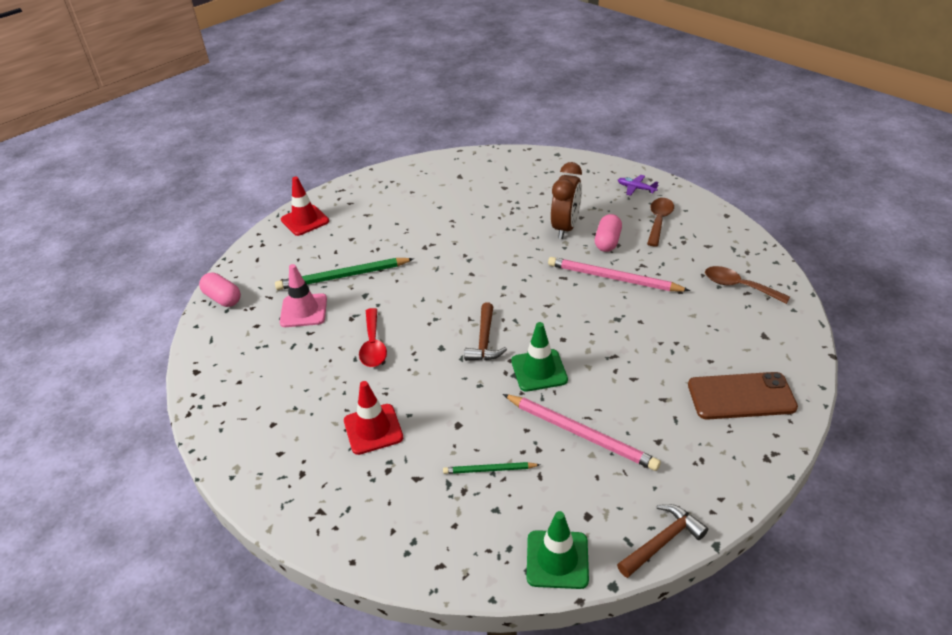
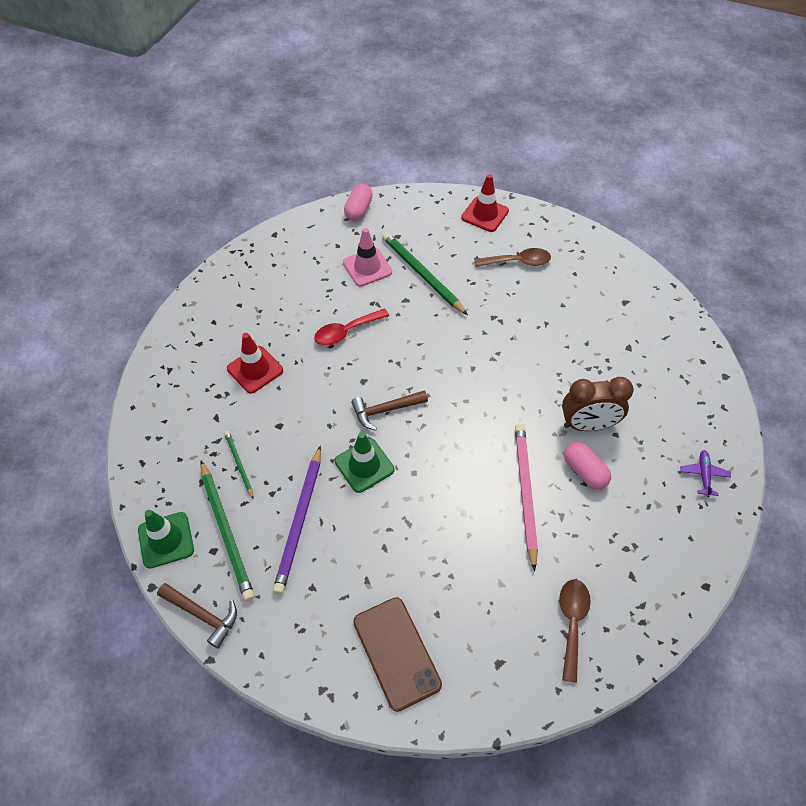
camera: 65 degrees right, 15 degrees up
pink pencil [503,394,661,471] -> purple pencil [273,446,321,594]
pink capsule [595,214,622,252] -> pink capsule turned 60 degrees clockwise [564,442,611,489]
brown spoon [647,198,674,247] -> brown spoon moved to [475,248,551,267]
none -> green pencil [200,461,255,602]

